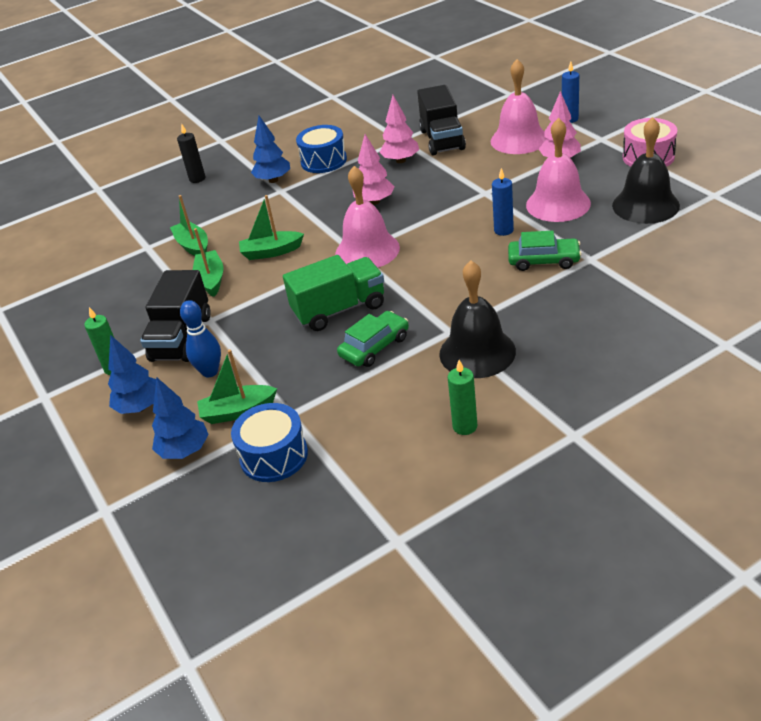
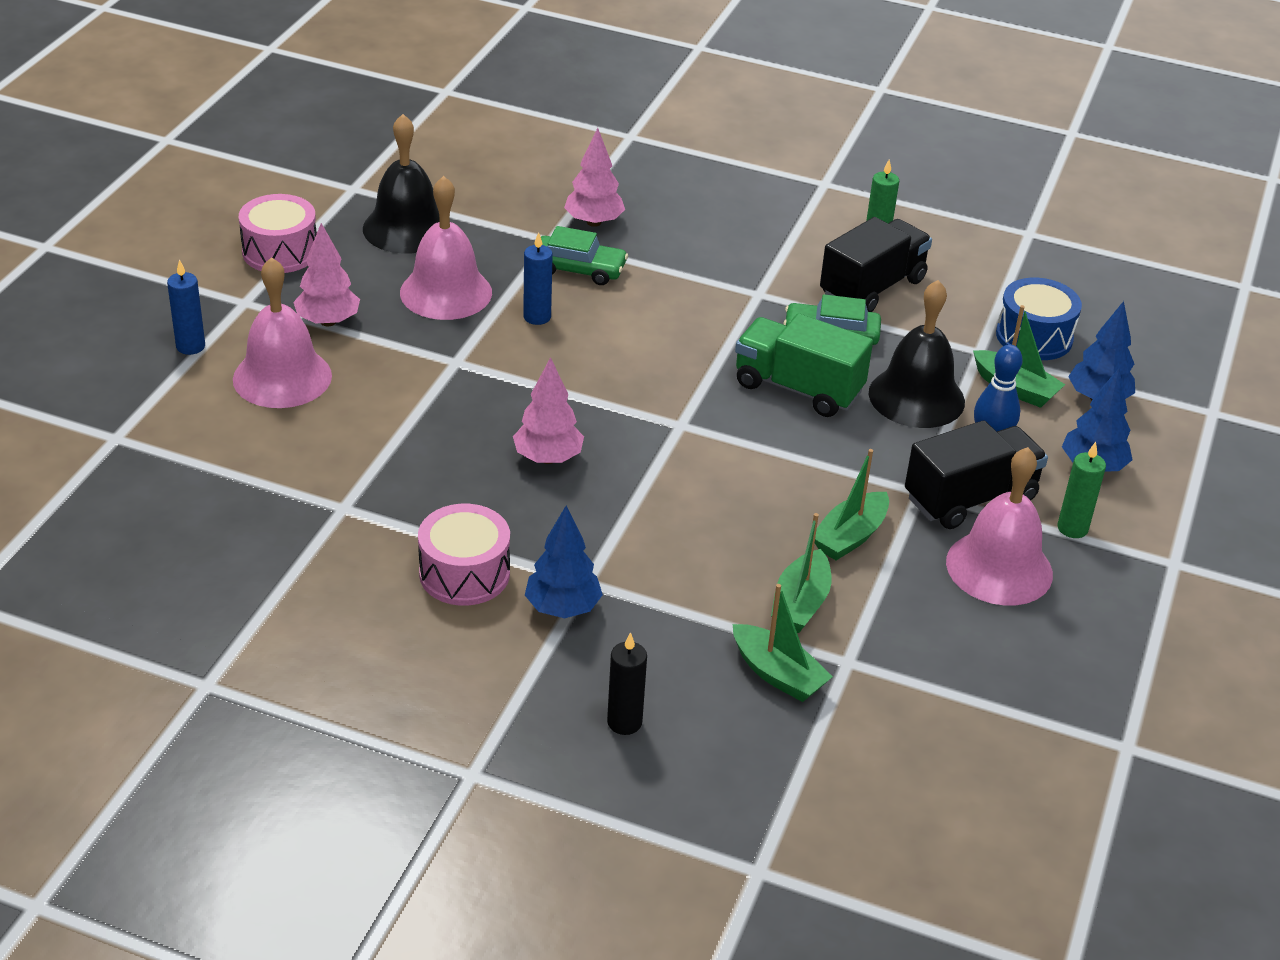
camera: 135 degrees left, 0 degrees up
green boat [239,195,304,260] -> green boat moved to [733,584,833,702]
blue drum [296,125,347,173] -> pink drum [418,504,510,606]
pink bell [335,166,400,268] -> pink bell moved to [946,447,1053,606]
pink tree [379,95,419,163] -> pink tree moved to [564,128,625,227]
black truck [417,85,466,156] -> black truck moved to [820,217,932,312]
black bell [439,261,516,378] -> black bell moved to [868,280,965,428]
green car [508,231,582,271] -> green car turned 135 degrees clockwise [541,226,628,285]

